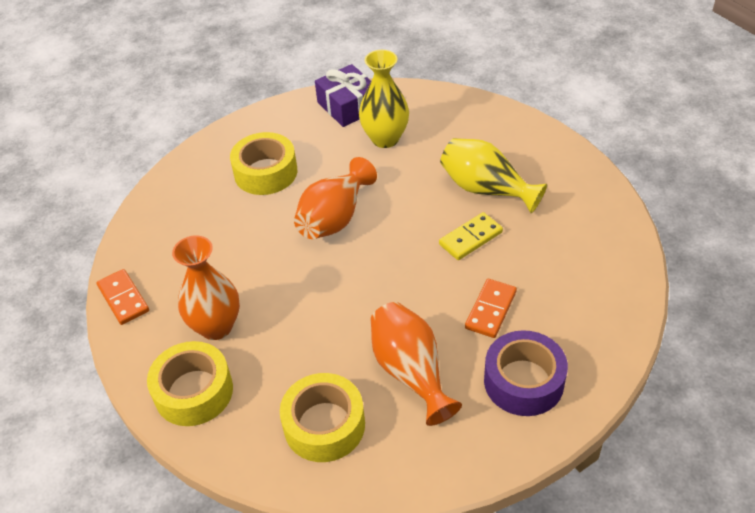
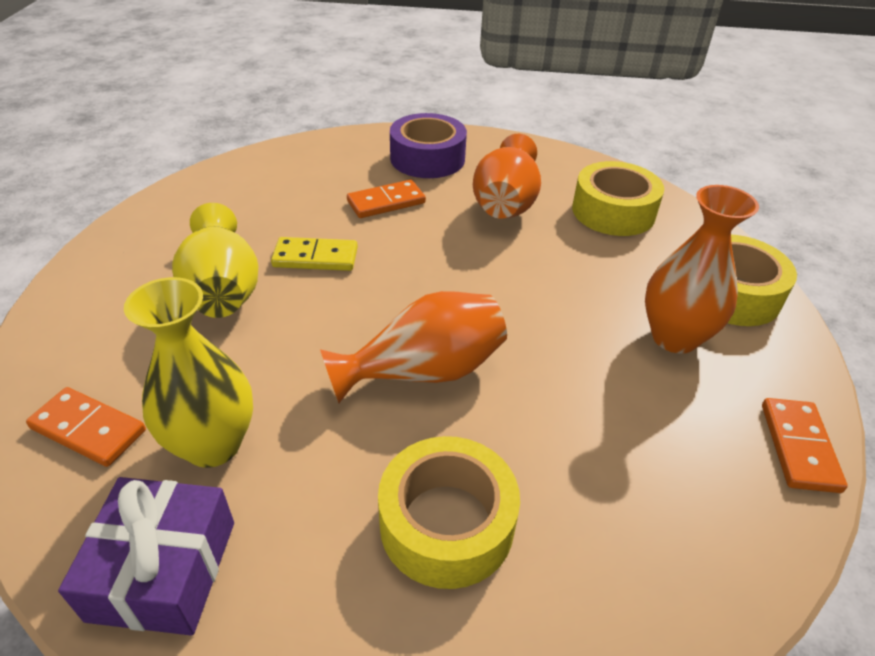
camera: 145 degrees left, 5 degrees down
none -> orange domino [26,387,146,467]

